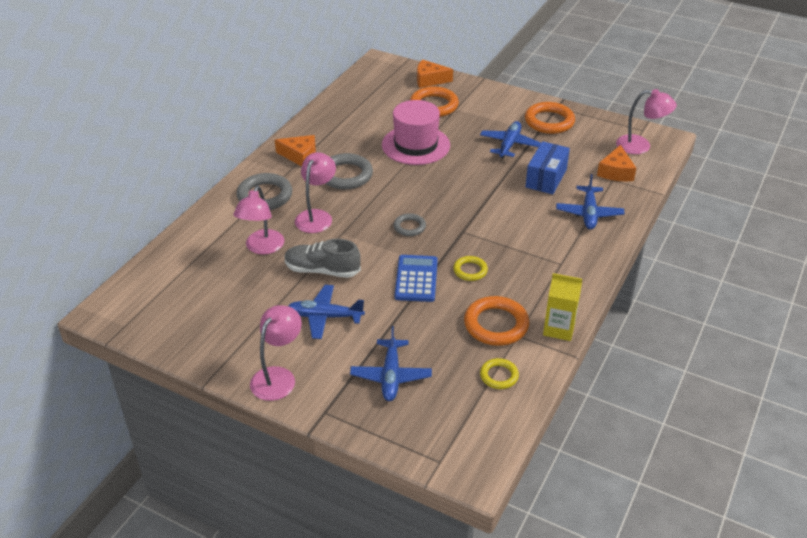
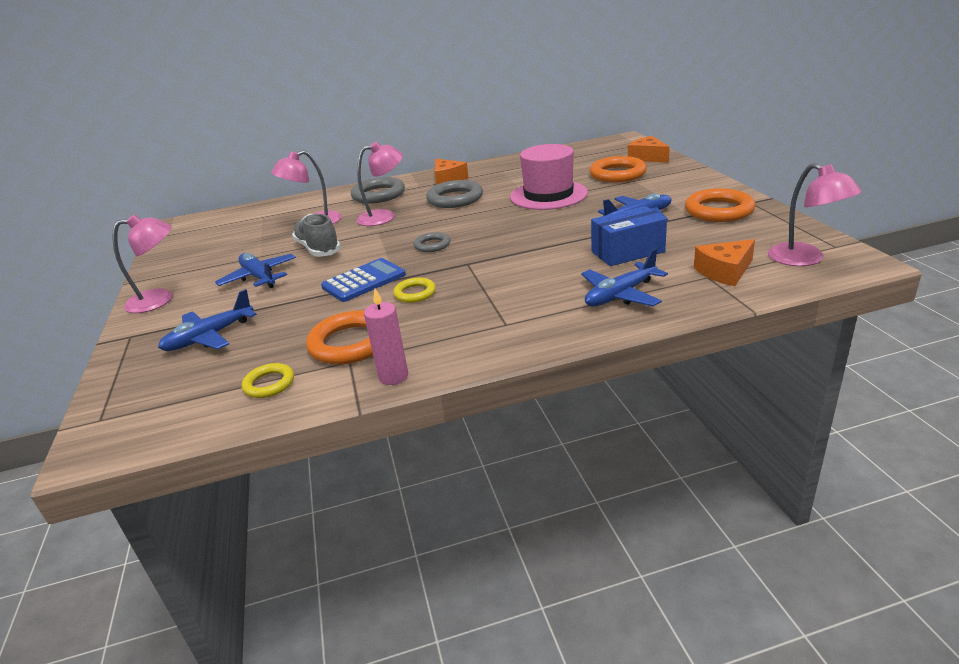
camera: 50 degrees right, 10 degrees down
yellow carton [543,273,582,341] -> pink candle [364,288,408,385]

